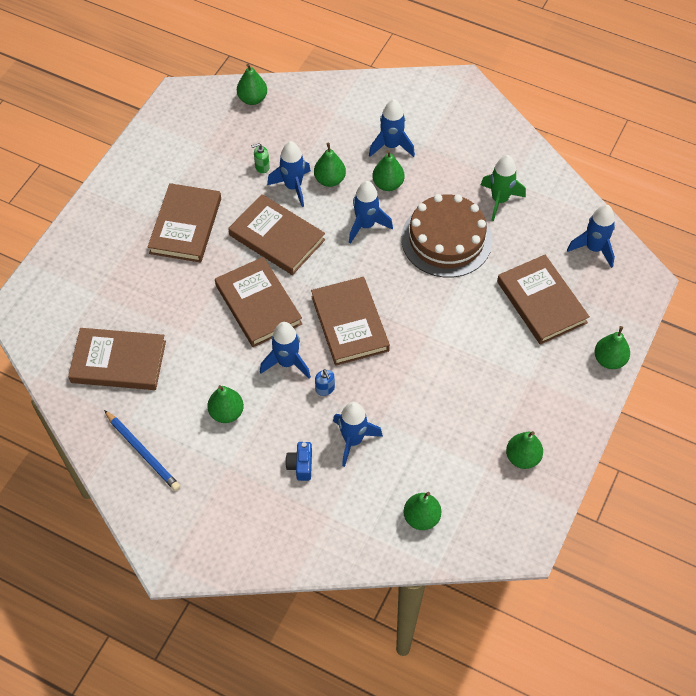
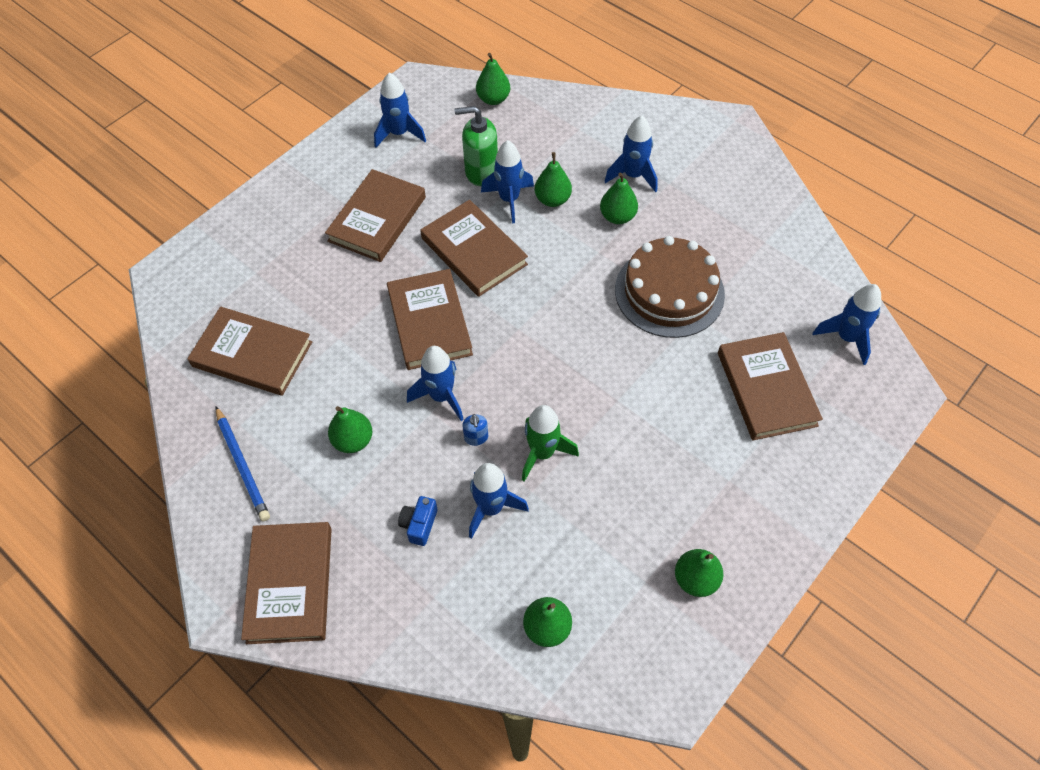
camera: 15 degrees right, 0 degrees up
green soap dispenser [251,143,270,174] -> green soap dispenser [454,106,498,186], size x2.04
brown book [311,277,390,366] -> brown book moved to [241,522,332,644]
blue rocket [349,181,393,244] -> blue rocket moved to [374,72,426,148]
green rocket [481,155,526,221] -> green rocket moved to [522,405,579,482]
green pear [594,326,630,369] -> none

